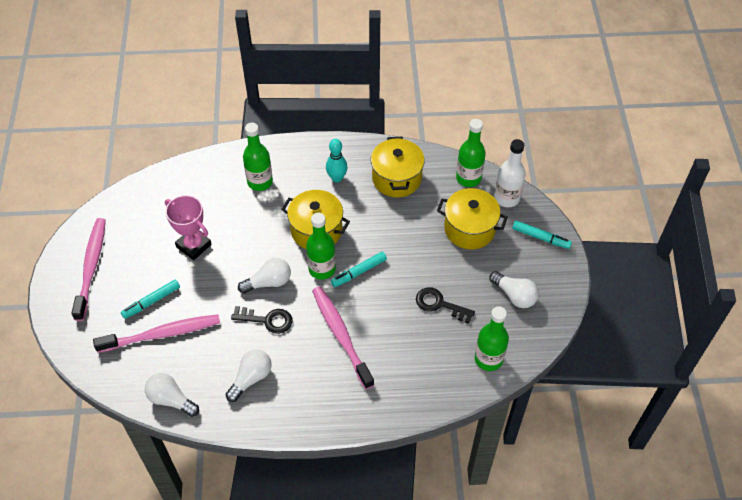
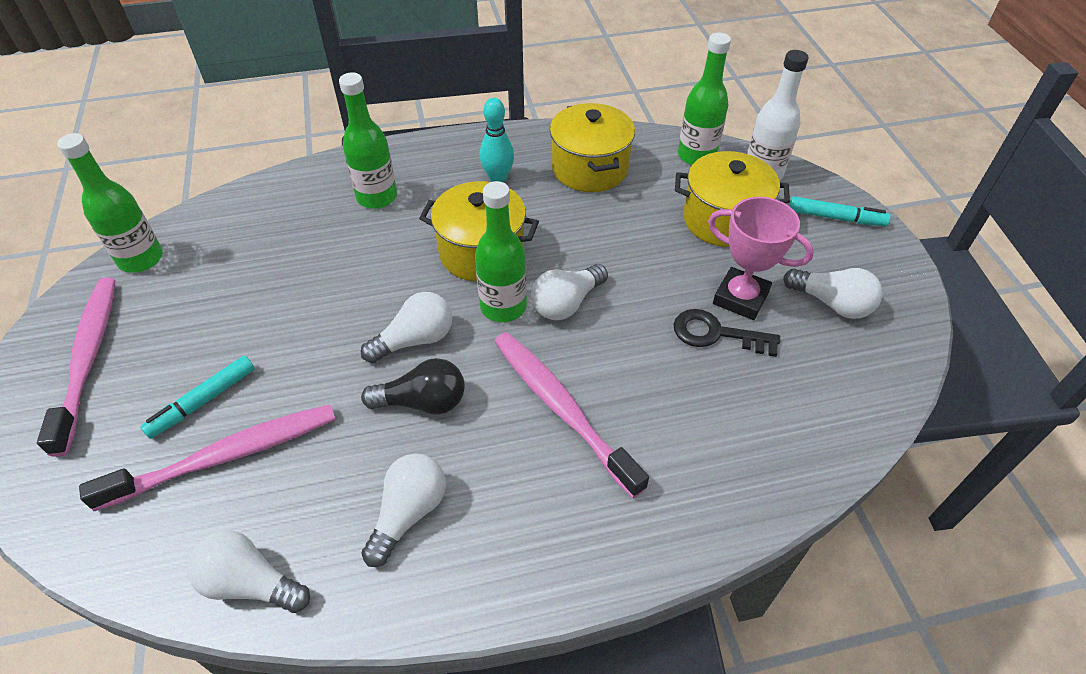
camera: 10 degrees left, 5 degrees down
pink trophy [165,195,212,260] -> pink trophy moved to [708,197,814,320]
black key [231,306,293,334] -> black light bulb [361,358,465,414]
turquoise marker [331,252,387,287] -> white light bulb [531,264,608,320]
green bottle [475,306,509,371] -> green bottle moved to [57,133,163,273]

